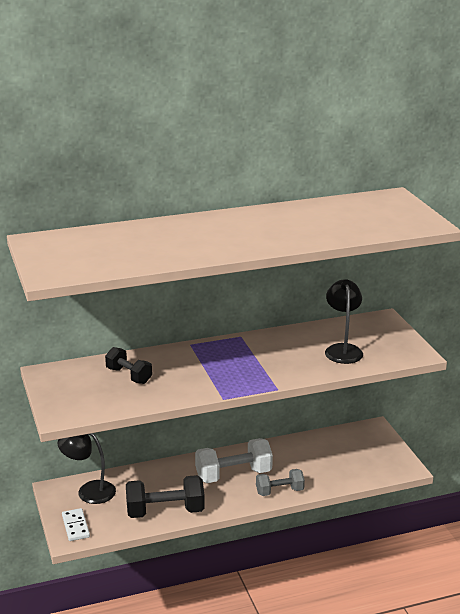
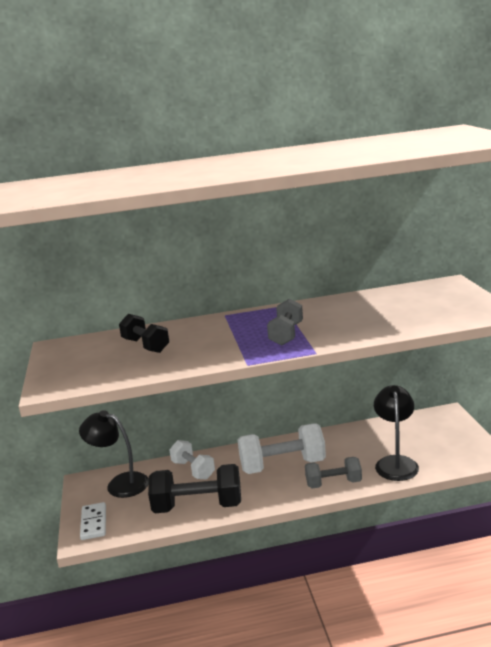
camera: 10 degrees right, 5 degrees down
black lamp [325,279,363,364] -> black lamp moved to [374,385,419,481]
none -> white dumbbell [169,440,215,479]
none -> grey dumbbell [267,298,303,346]

